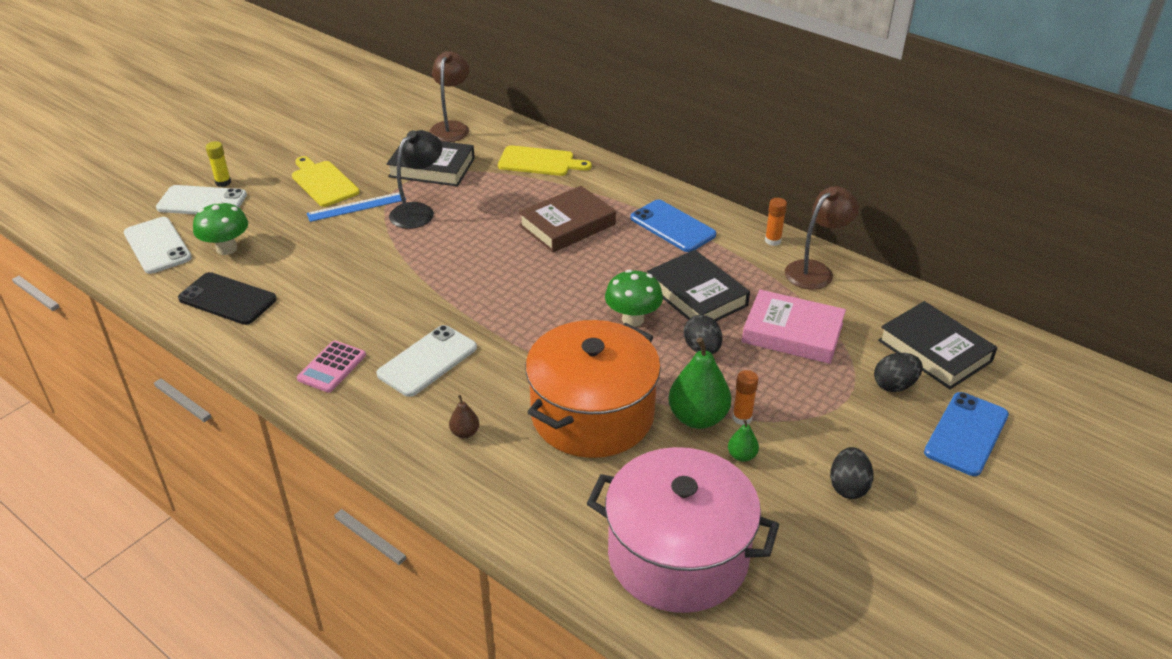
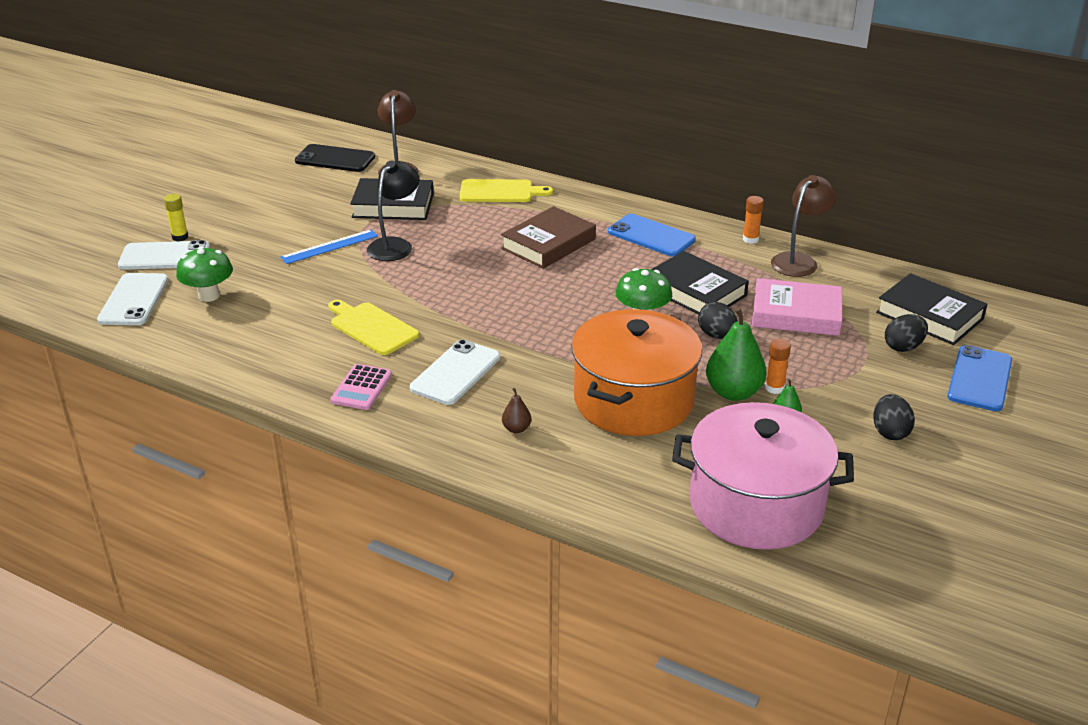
camera: 10 degrees left, 5 degrees down
white phone [124,217,192,274] -> white phone turned 45 degrees clockwise [97,273,168,325]
black phone [178,272,277,325] -> black phone moved to [295,144,375,172]
yellow cutting board [292,156,359,207] -> yellow cutting board moved to [328,300,419,355]

